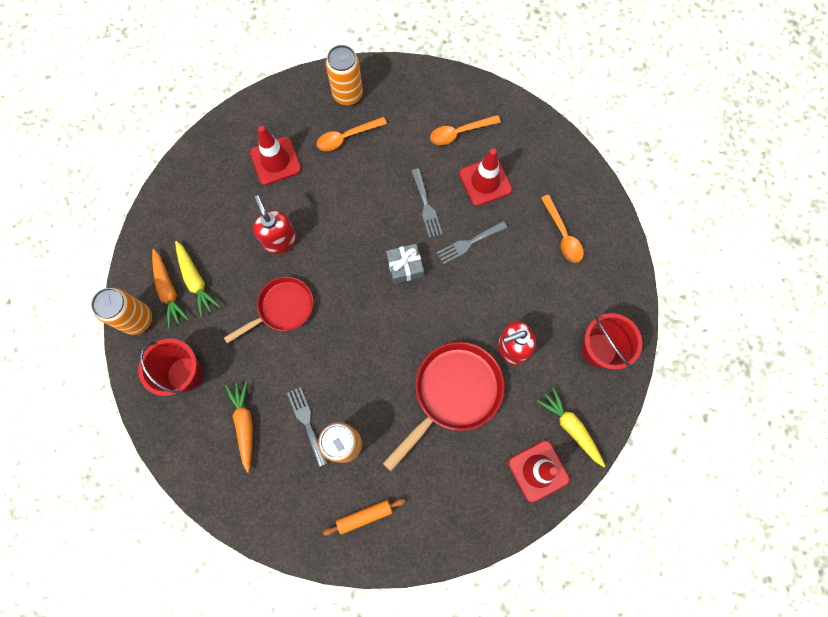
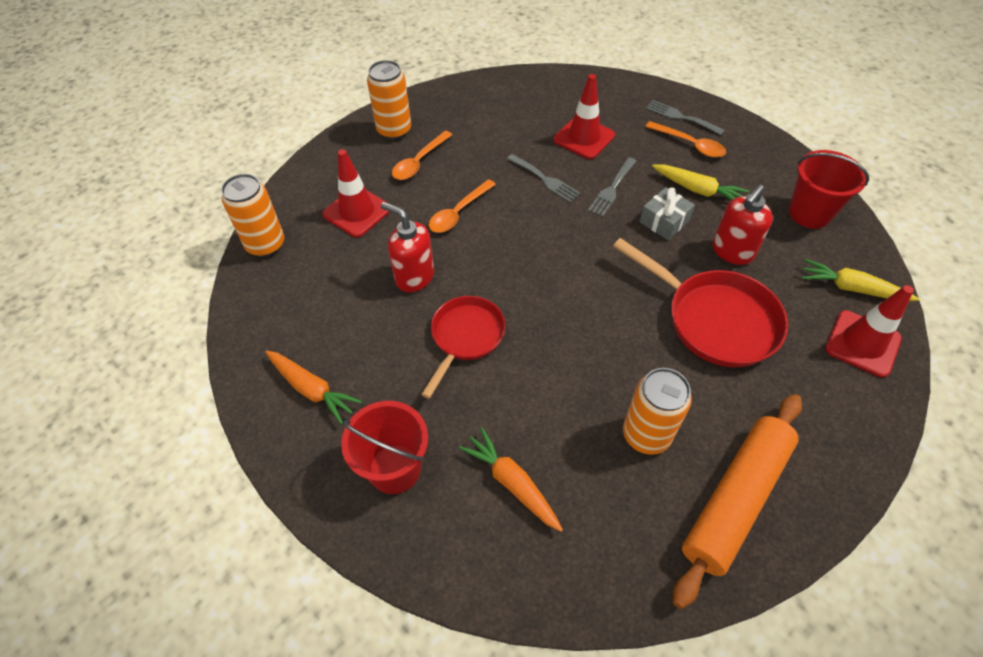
camera: 30 degrees left, 20 degrees down
orange can [91,288,152,335] -> orange can moved to [221,174,284,257]
yellow carrot [175,241,221,317] -> yellow carrot moved to [652,164,749,200]
grey fork [287,387,328,467] -> grey fork moved to [646,100,724,135]
orange rolling pin [323,499,405,536] -> orange rolling pin [673,394,802,609], size x2.11
red pan [383,342,504,471] -> red pan turned 120 degrees clockwise [613,238,788,367]
grey gift [386,244,424,284] -> grey gift moved to [640,187,695,240]
orange spoon [430,115,501,145] -> orange spoon moved to [428,179,496,233]

